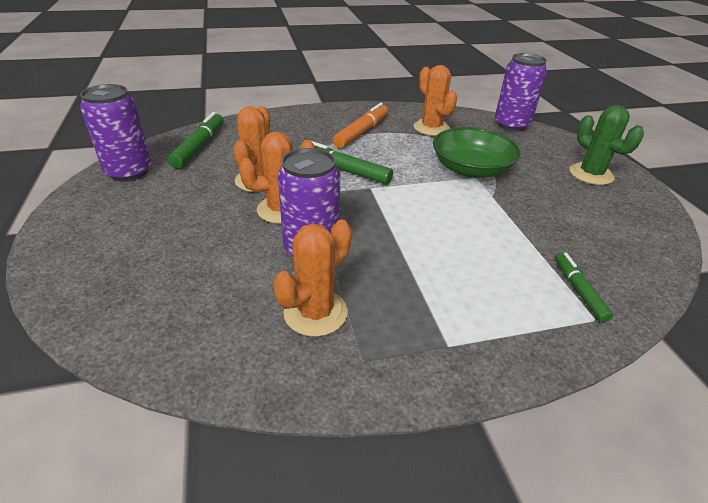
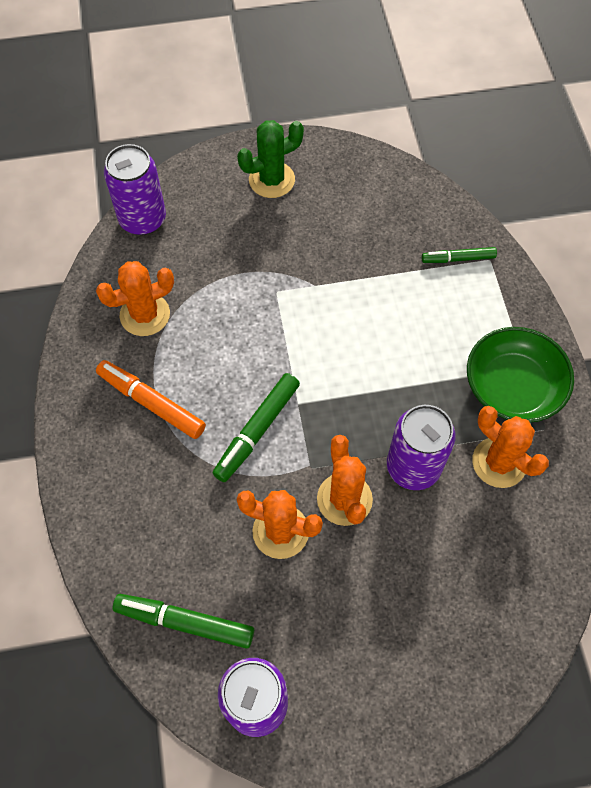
camera: 85 degrees left, 25 degrees up
green bowl [433,127,521,178] -> green bowl moved to [467,327,574,423]

